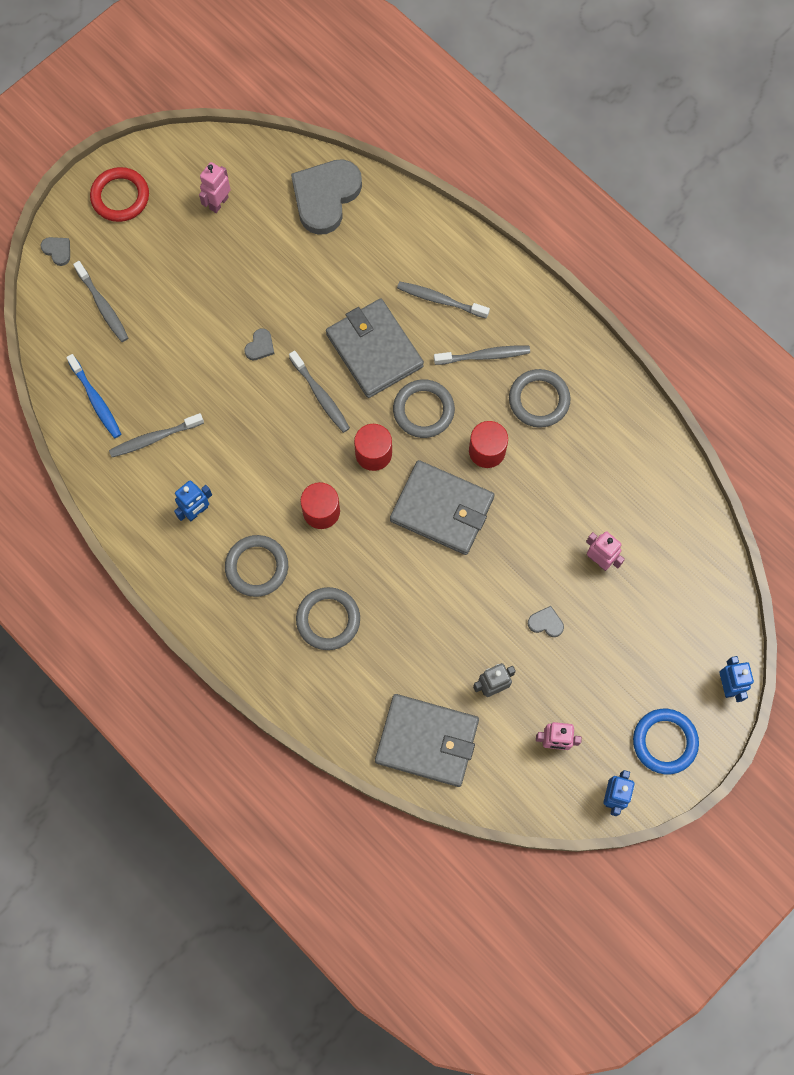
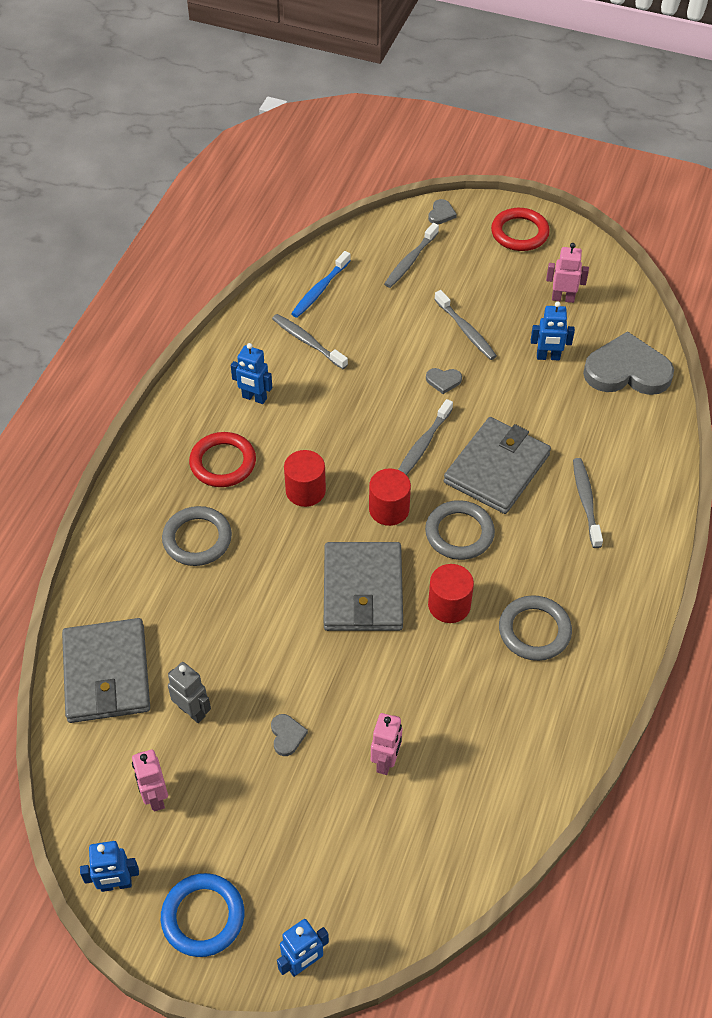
camera: 65 degrees right, 20 degrees down
grey ring [225,535,288,597] -> red ring [189,432,256,487]
grey toothbrush [434,346,530,365] -> grey toothbrush moved to [434,290,497,360]
none -> blue robot [531,302,575,360]

